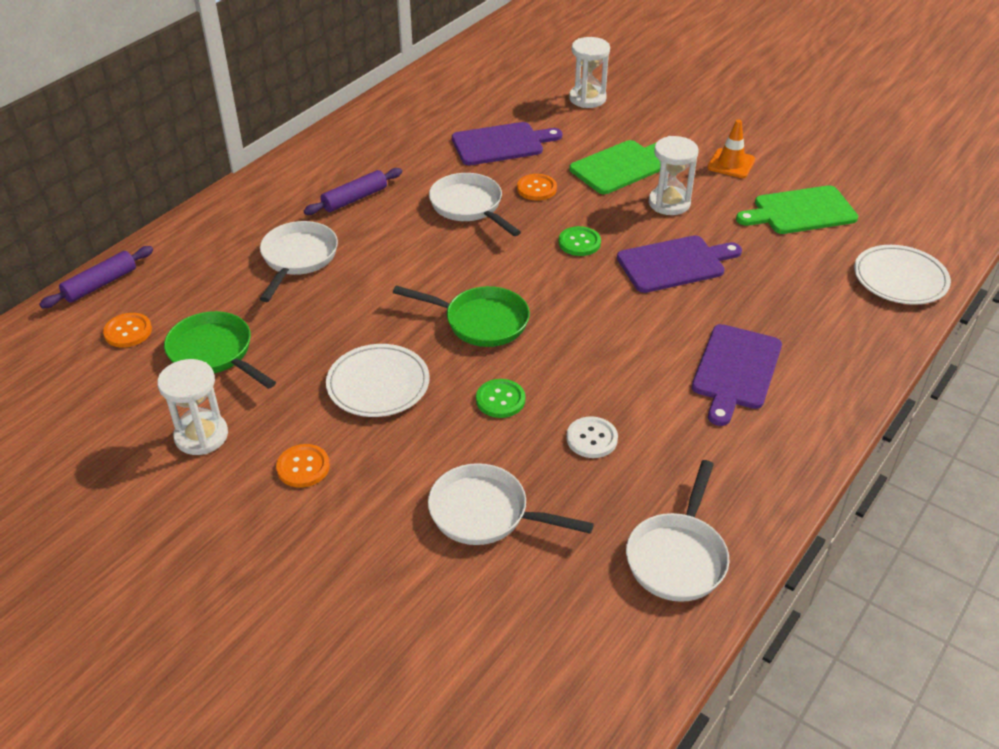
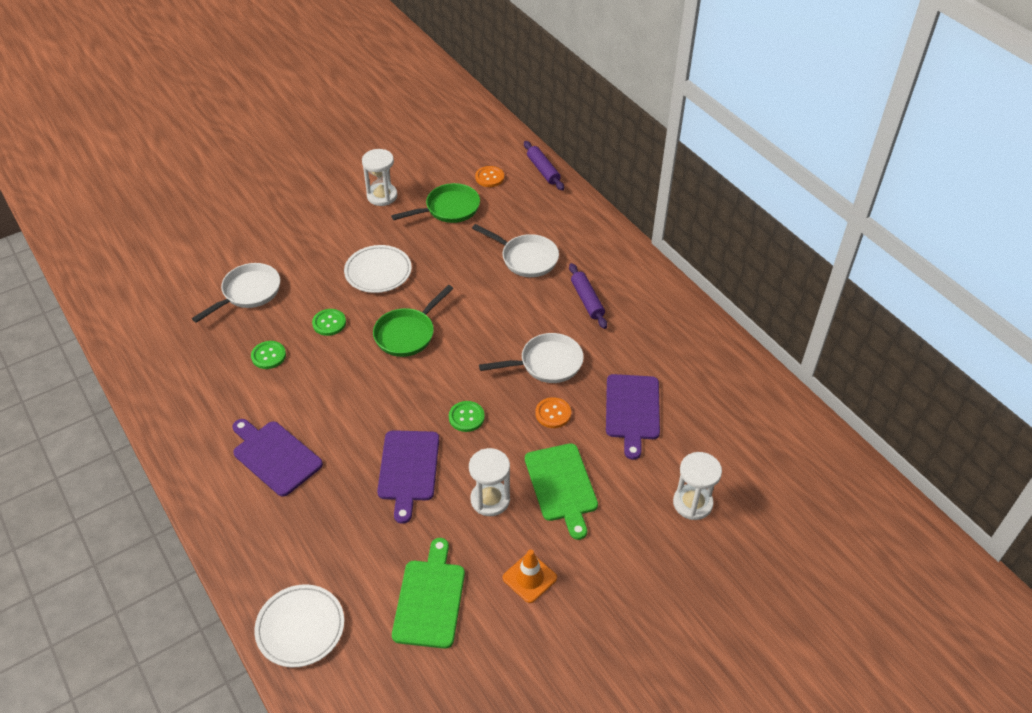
camera: 110 degrees right, 5 degrees up
orange button [276,444,330,488] -> none
white button [567,416,618,458] -> green button [251,341,286,369]
white pan [626,460,729,602] -> none

